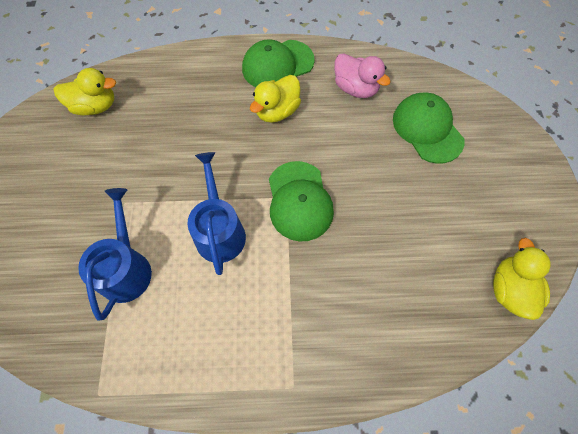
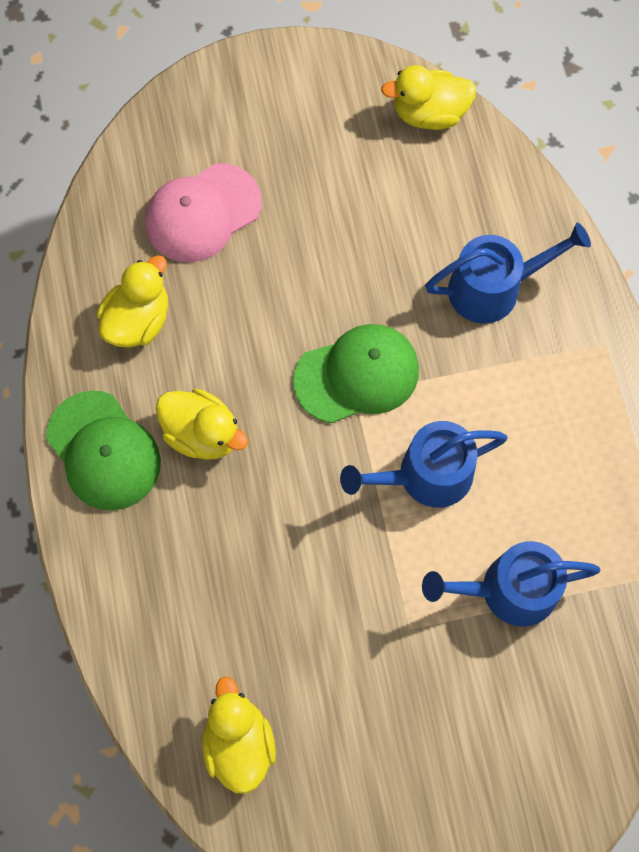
camera: 100 degrees left, 5 degrees up
pink duck [334,53,391,98] -> yellow duck [97,255,168,348]
green cap [393,92,465,164] -> pink cap [145,164,262,262]
none -> blue watering can [425,223,591,324]

